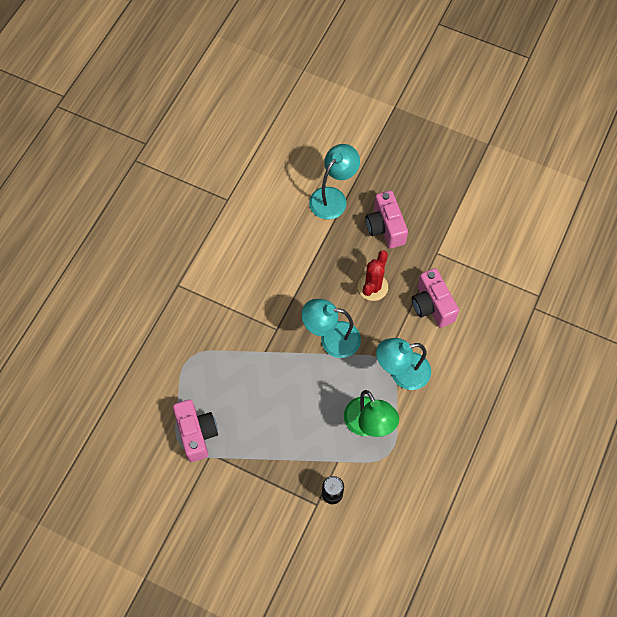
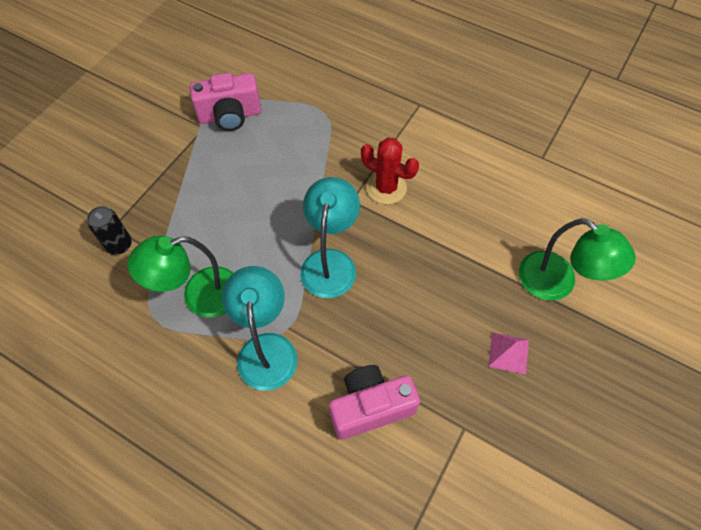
camera: 95 degrees right, 5 degrees down
turquoise lamp [309,144,360,219] -> green lamp [519,218,636,301]
red cactus [358,250,388,301] -> red cactus moved to [361,138,419,204]
pink camera [366,191,408,248] -> pink pyramid [488,332,529,375]

